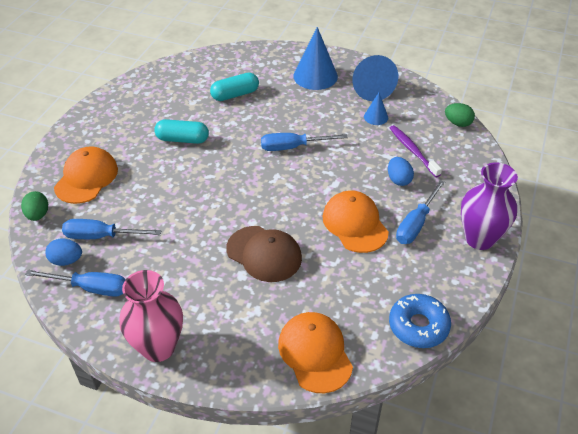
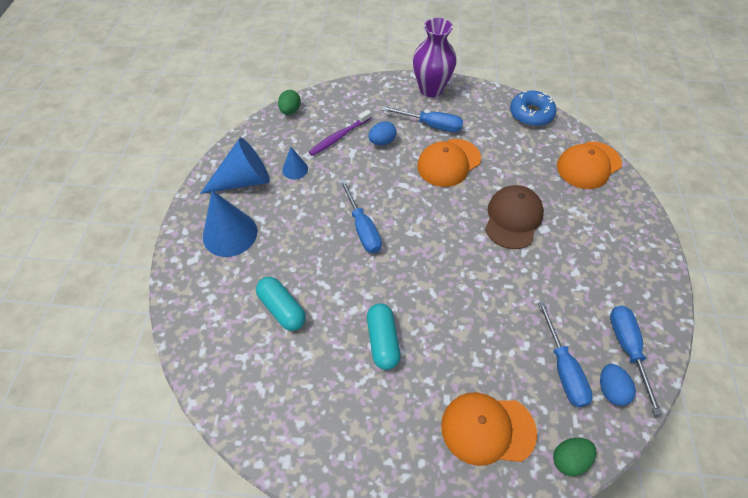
camera: 105 degrees left, 10 degrees up
pink vase [119,270,183,362] -> none

